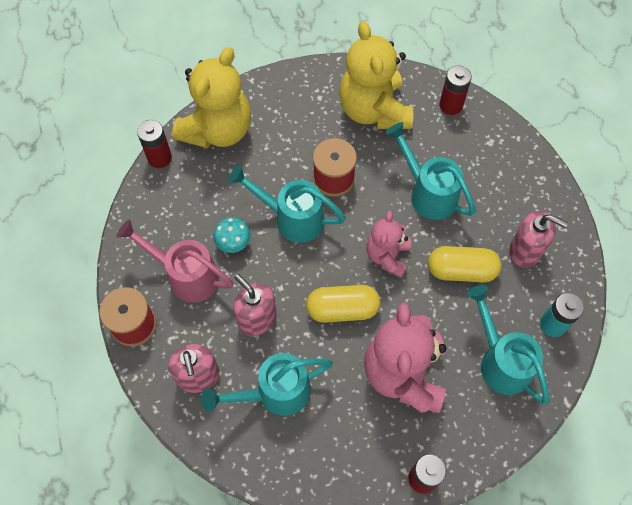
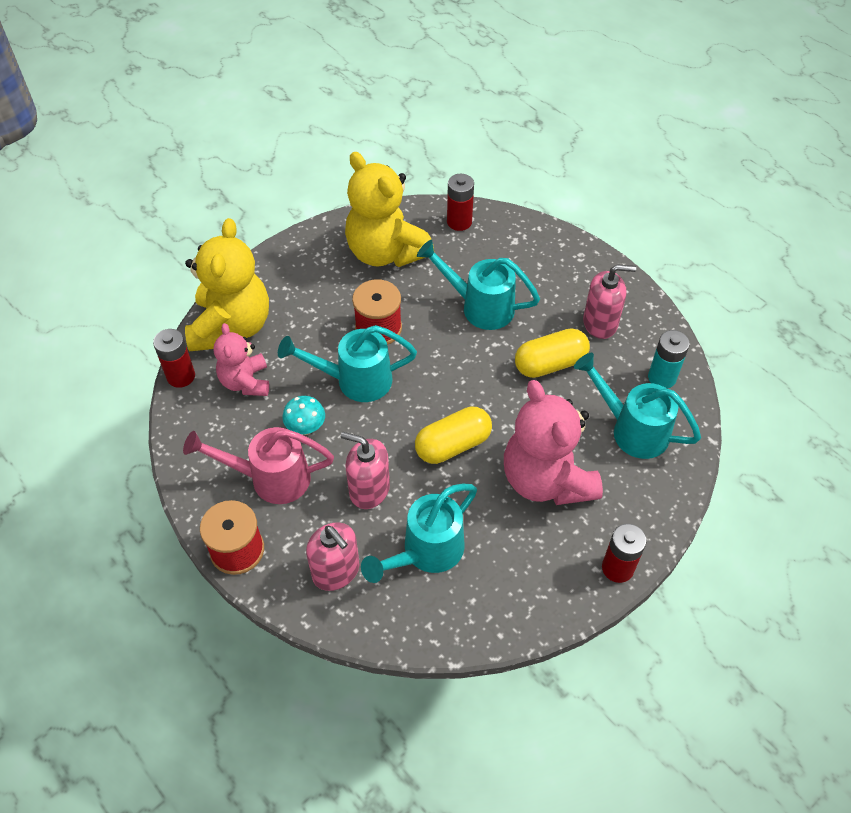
camera: 25 degrees left, 10 degrees down
pink teddy bear [366,211,411,278] -> pink teddy bear moved to [214,323,269,396]

